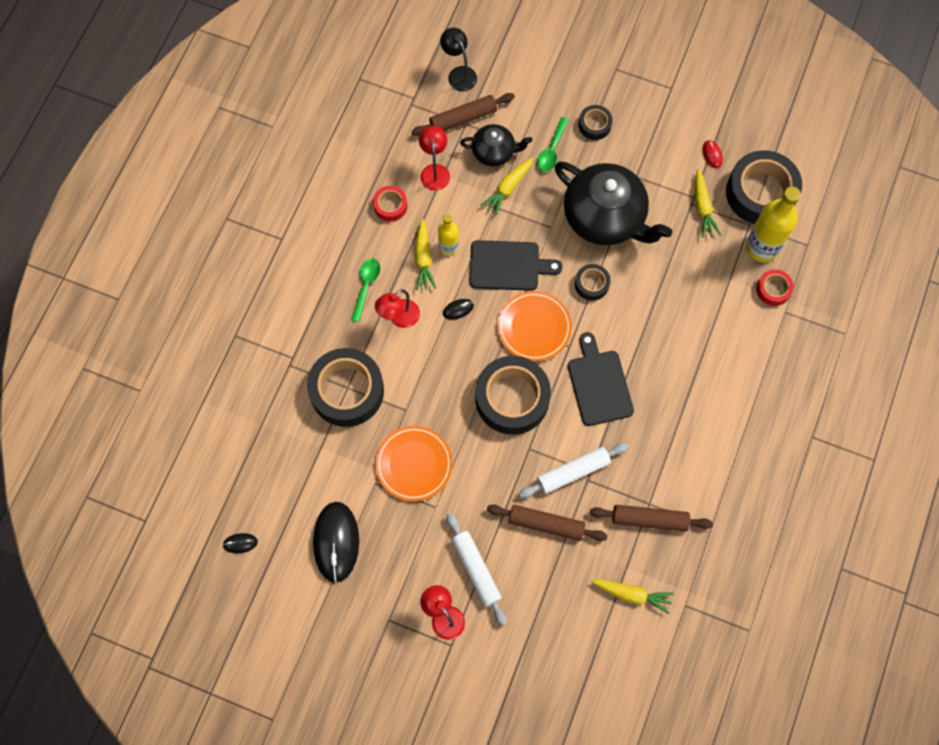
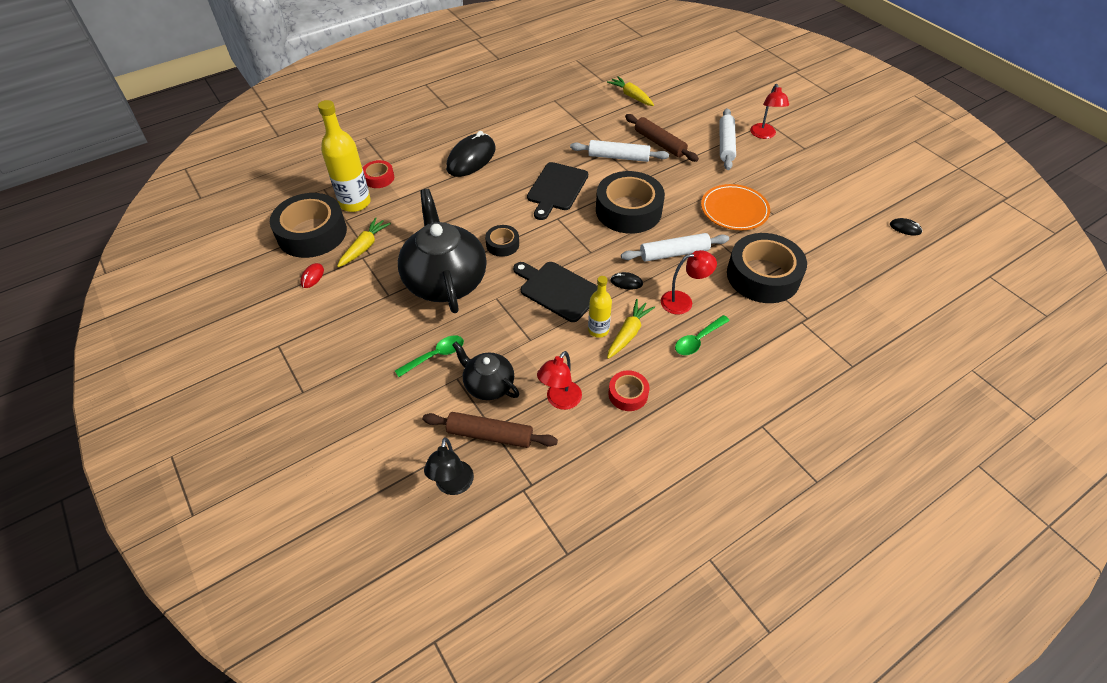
camera: 145 degrees left, 20 degrees down
black mouse [313,502,359,583] -> black mouse moved to [446,131,495,177]
yellow carrot [480,157,534,216] -> none
orange plate [497,291,572,361] -> none
black tape [578,105,613,140] -> none
brown rolling pin [590,505,713,531] -> none
none -> white rolling pin [621,233,729,262]

